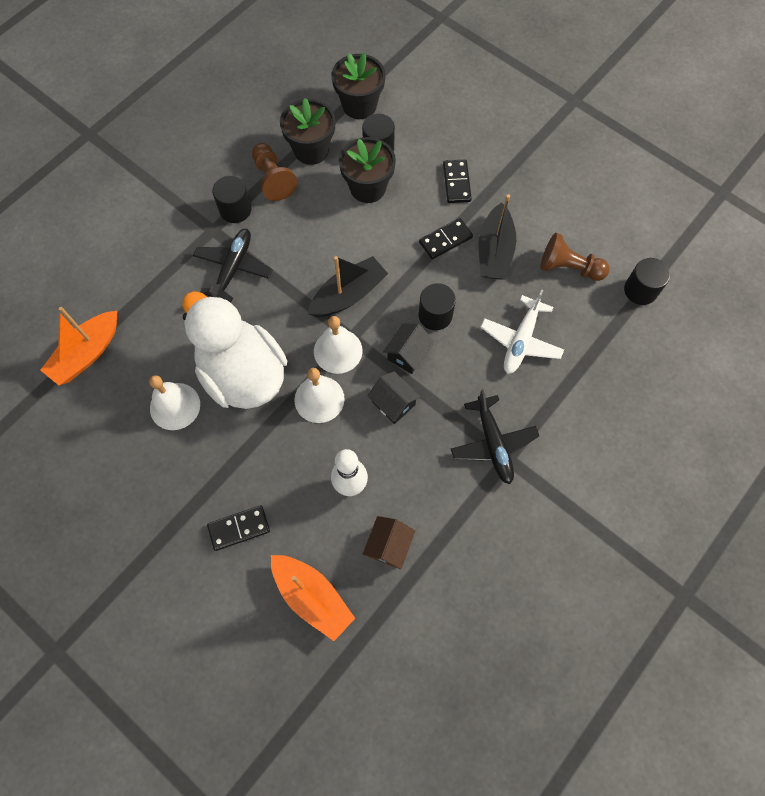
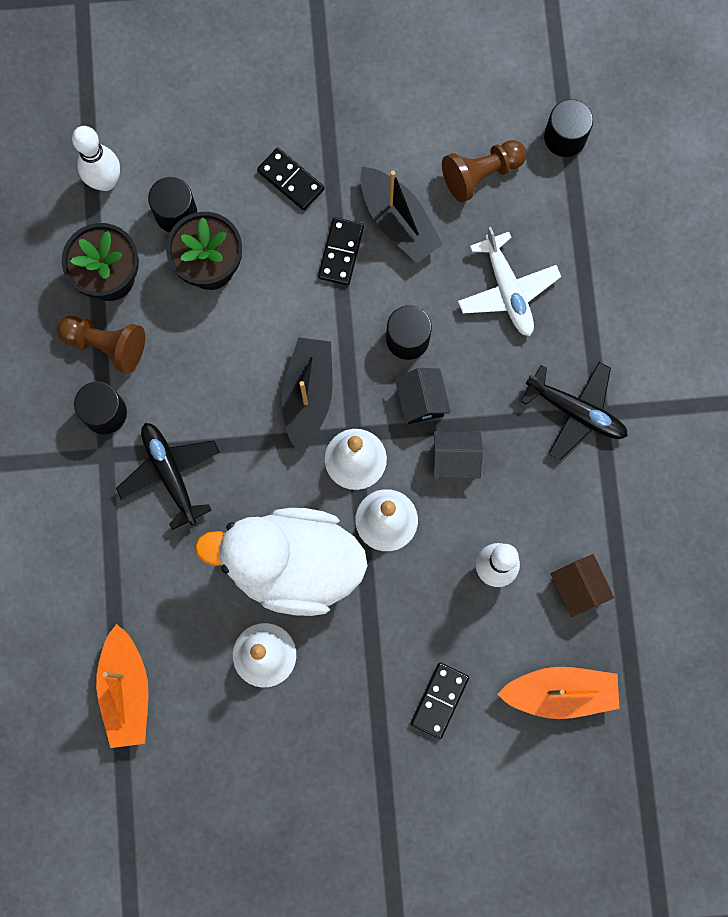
camera: 45 degrees left, 10 degrees up
black flower pot [331,53,386,119] -> white bowling pin [72,126,120,191]

